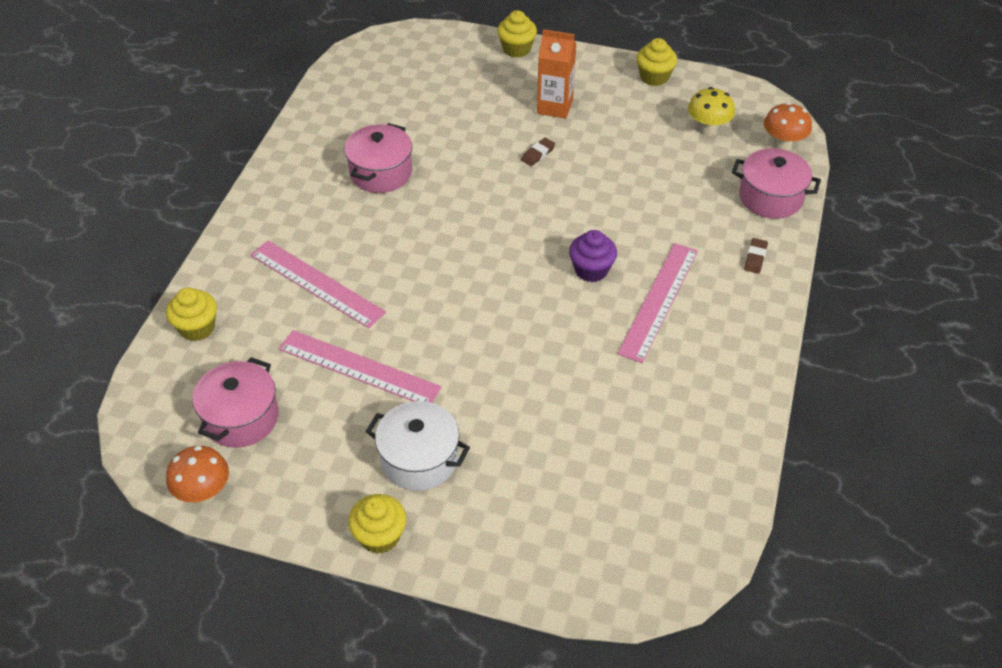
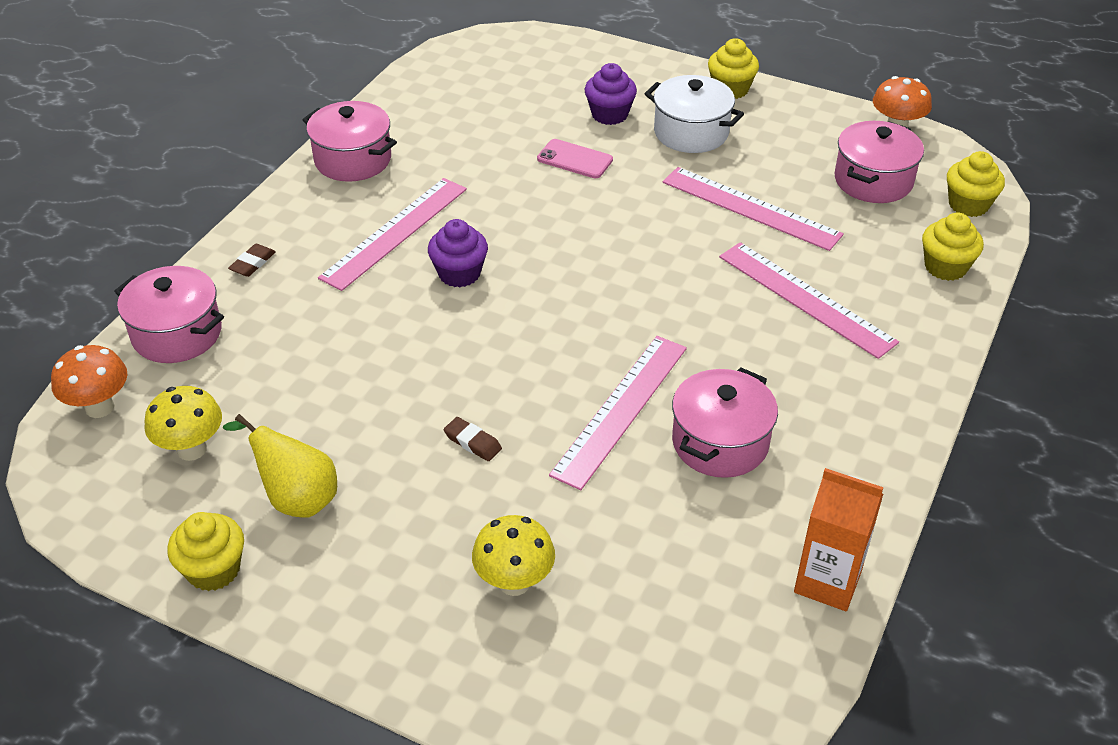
camera: 170 degrees left, 5 degrees down
yellow cupcake [497,10,537,58] -> yellow cupcake moved to [947,151,1005,217]
brown eraser [521,138,555,166] -> brown eraser turned 75 degrees clockwise [444,417,502,461]
orange carton [537,29,576,119] -> orange carton moved to [794,468,884,611]
none -> yellow pear [223,414,337,518]
none -> pink pot [302,101,397,182]
none -> yellow mushroom [472,515,555,596]
none -> pink phone [537,139,613,178]
none -> pink ruler [549,336,687,490]
none -> purple cupcake [585,63,637,125]

